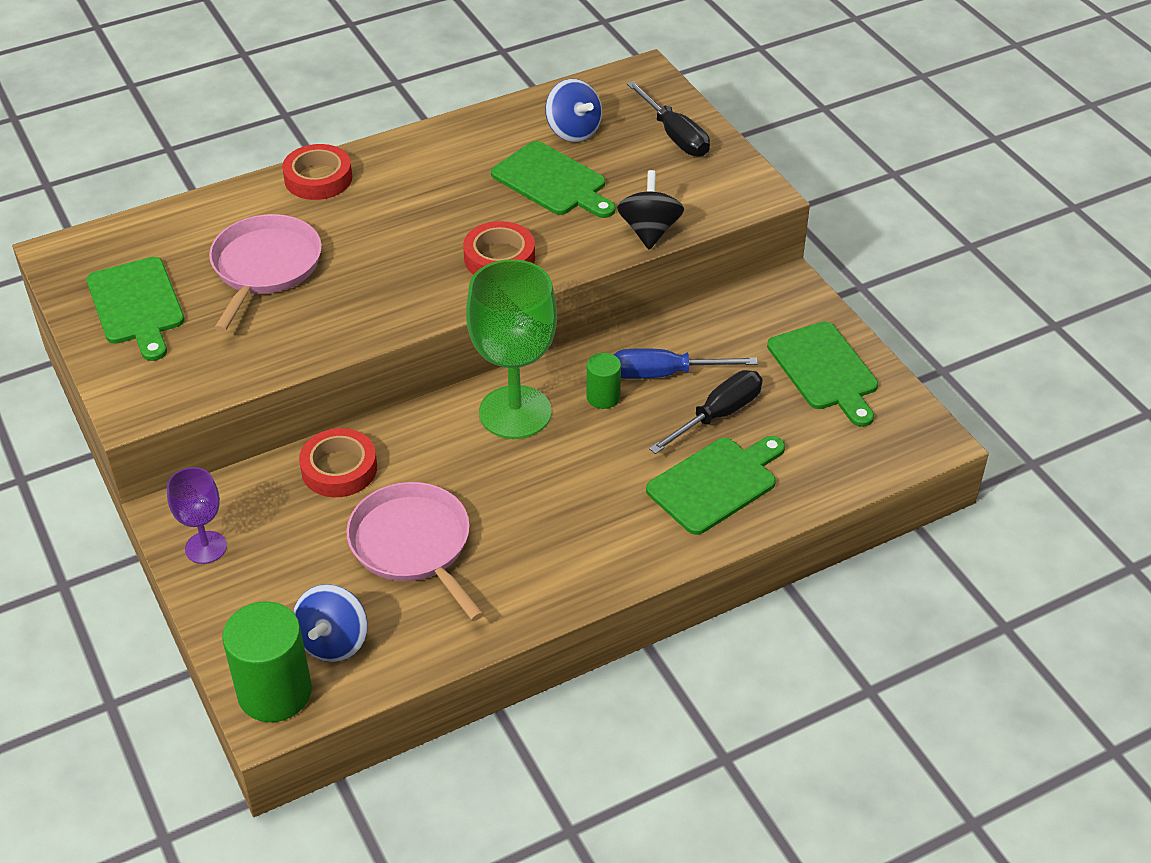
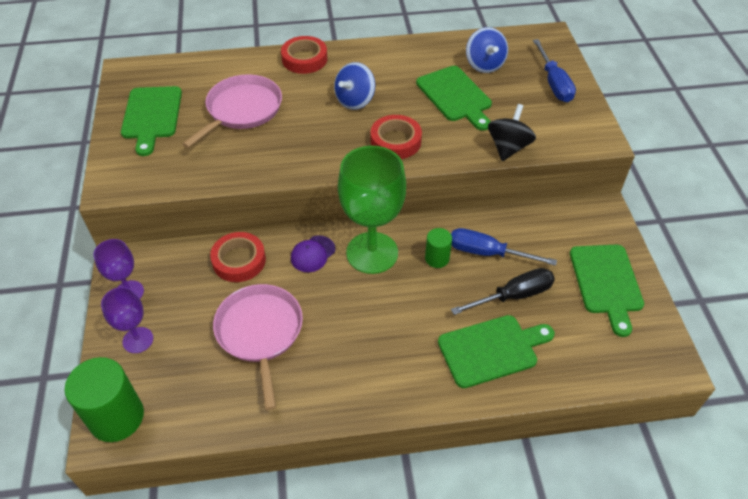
camera: 20 degrees right, 5 degrees up
blue spinning top [293,584,367,662] -> blue spinning top moved to [334,62,376,110]
black screwdriver [627,81,710,157] -> blue screwdriver [533,39,576,102]
none -> purple goblet [101,287,153,353]
none -> purple cap [291,236,335,272]

